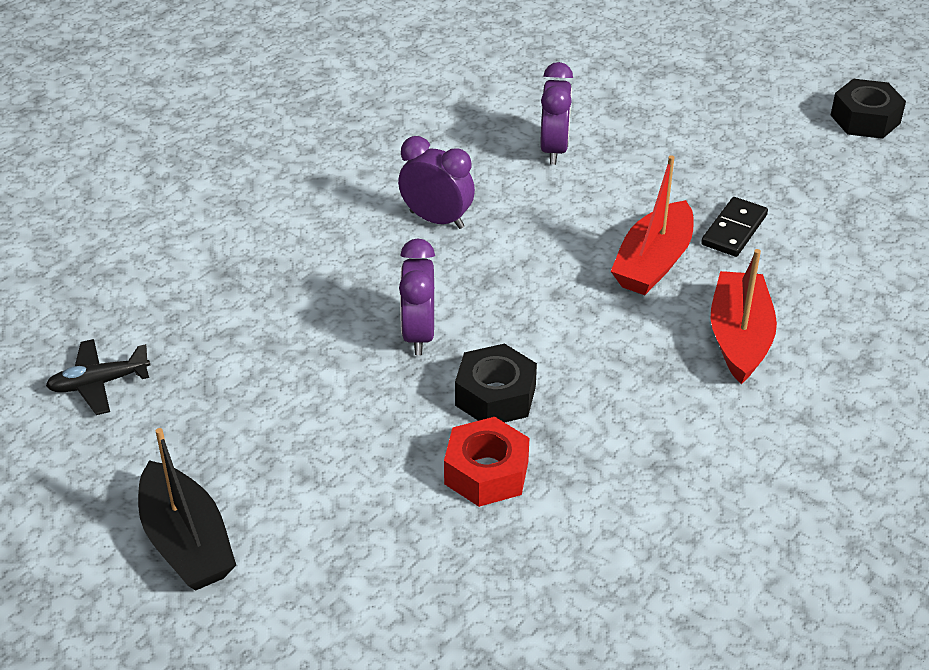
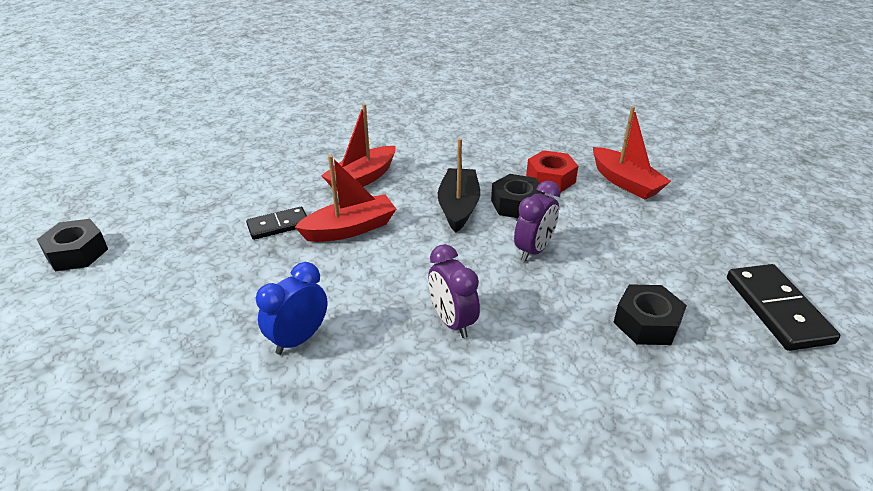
camera: 145 degrees left, 5 degrees down
black plane [46,339,150,415] -> black domino [727,264,840,351]
black boat [138,428,236,591] -> black boat moved to [438,138,480,233]
purple clock [540,62,573,165] -> blue clock [256,262,327,355]
none -> red boat [593,106,671,199]
none -> black nut [613,284,687,345]

